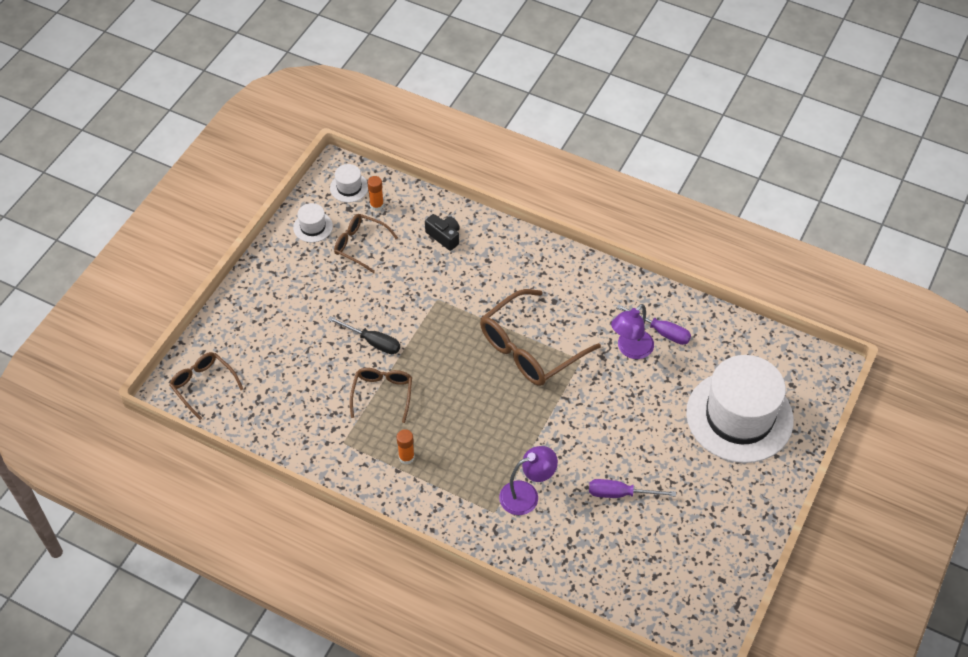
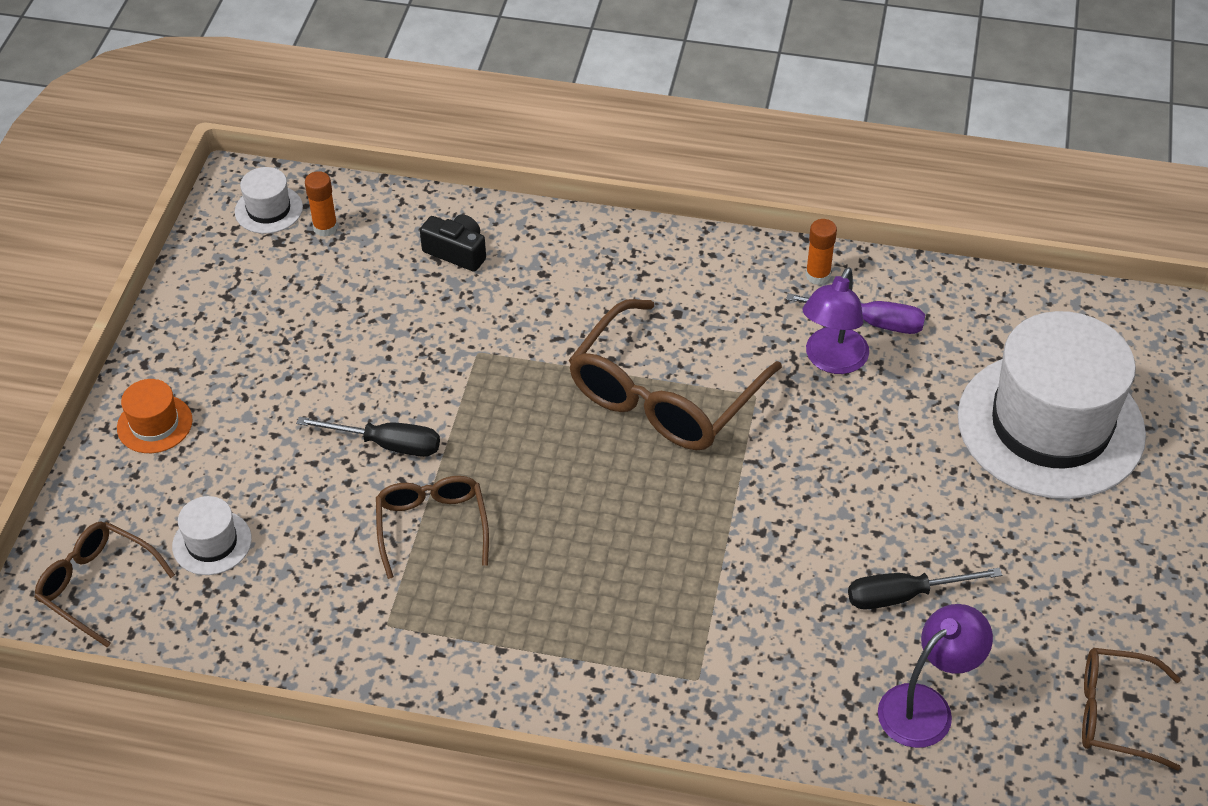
camera: 15 degrees left, 5 degrees down
white hat [293,203,333,243] -> white hat moved to [172,496,252,575]
brown glasses [334,214,398,273] -> brown glasses moved to [1082,648,1181,771]
orange glue stick [397,429,415,465] -> orange glue stick moved to [806,219,837,285]
purple lamp [499,446,558,515] -> purple lamp moved to [878,604,993,748]
purple screwdriver [589,479,676,498] -> black screwdriver [848,568,1002,610]
none -> orange hat [117,379,193,453]

